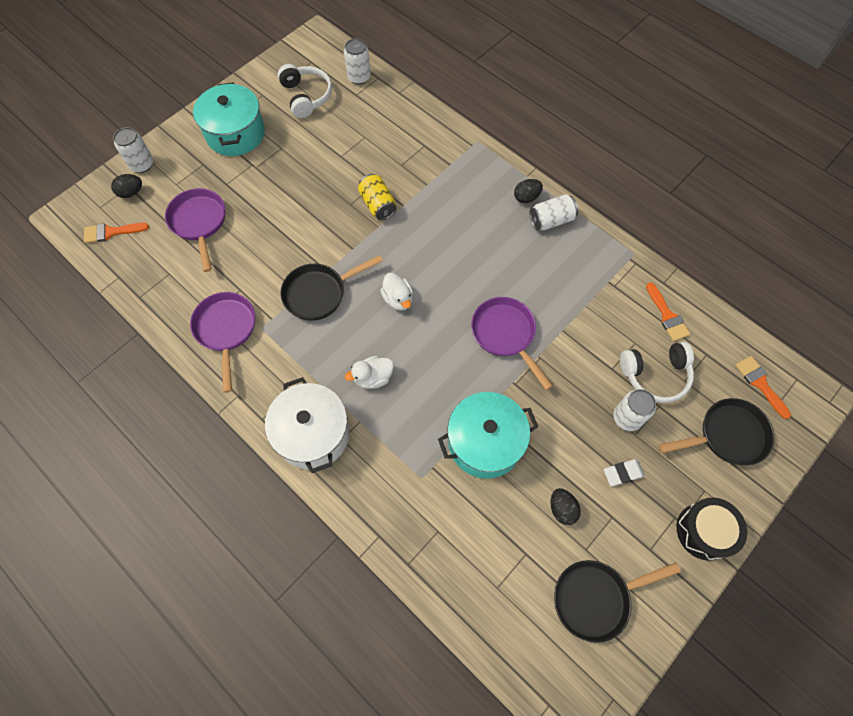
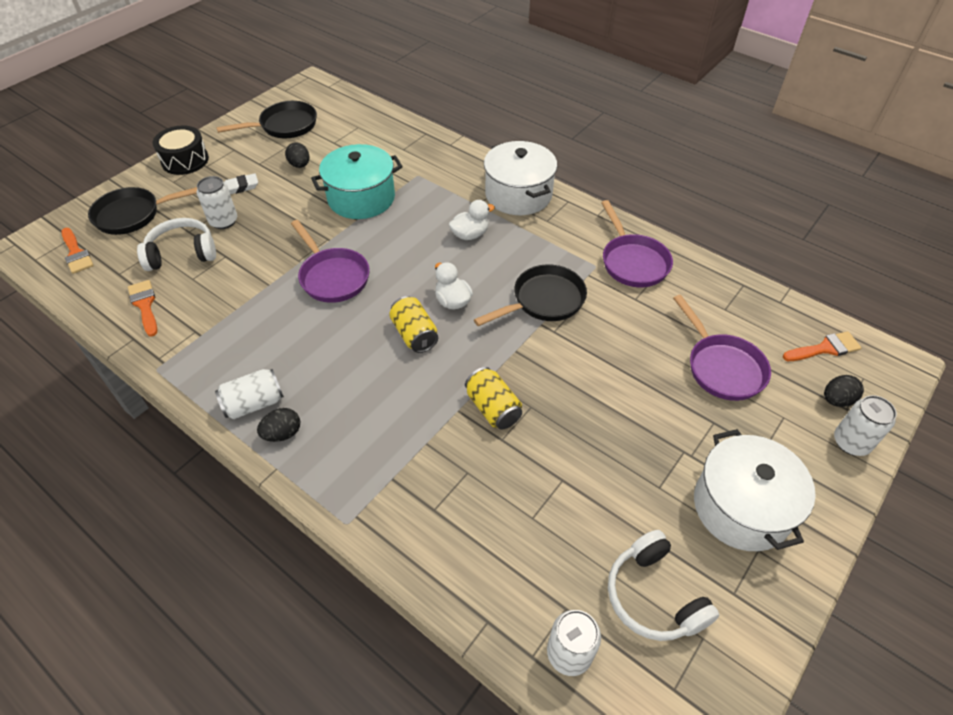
camera: 175 degrees right, 15 degrees down
turquoise pot [193,82,265,156] -> white pot [694,429,816,551]
none -> yellow can [389,296,438,353]

